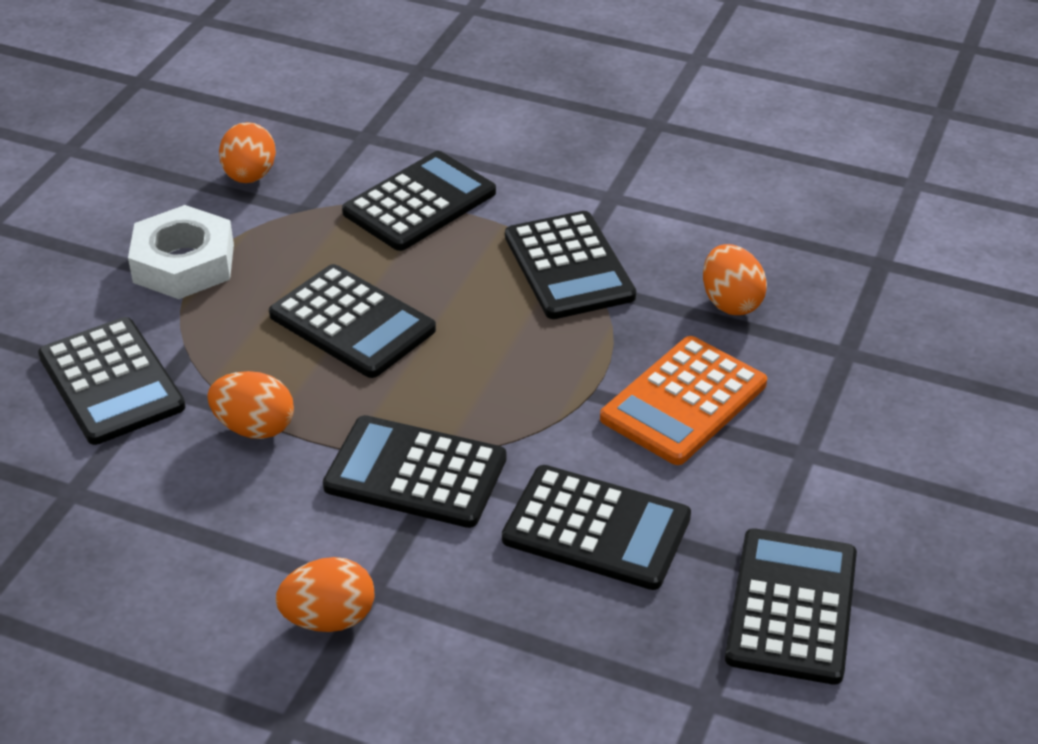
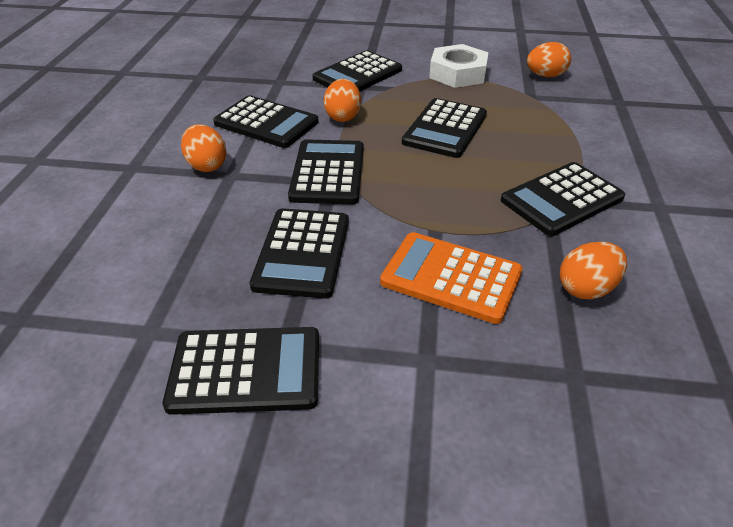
camera: 75 degrees right, 0 degrees up
black calculator [342,151,496,251] -> black calculator moved to [213,95,319,148]

